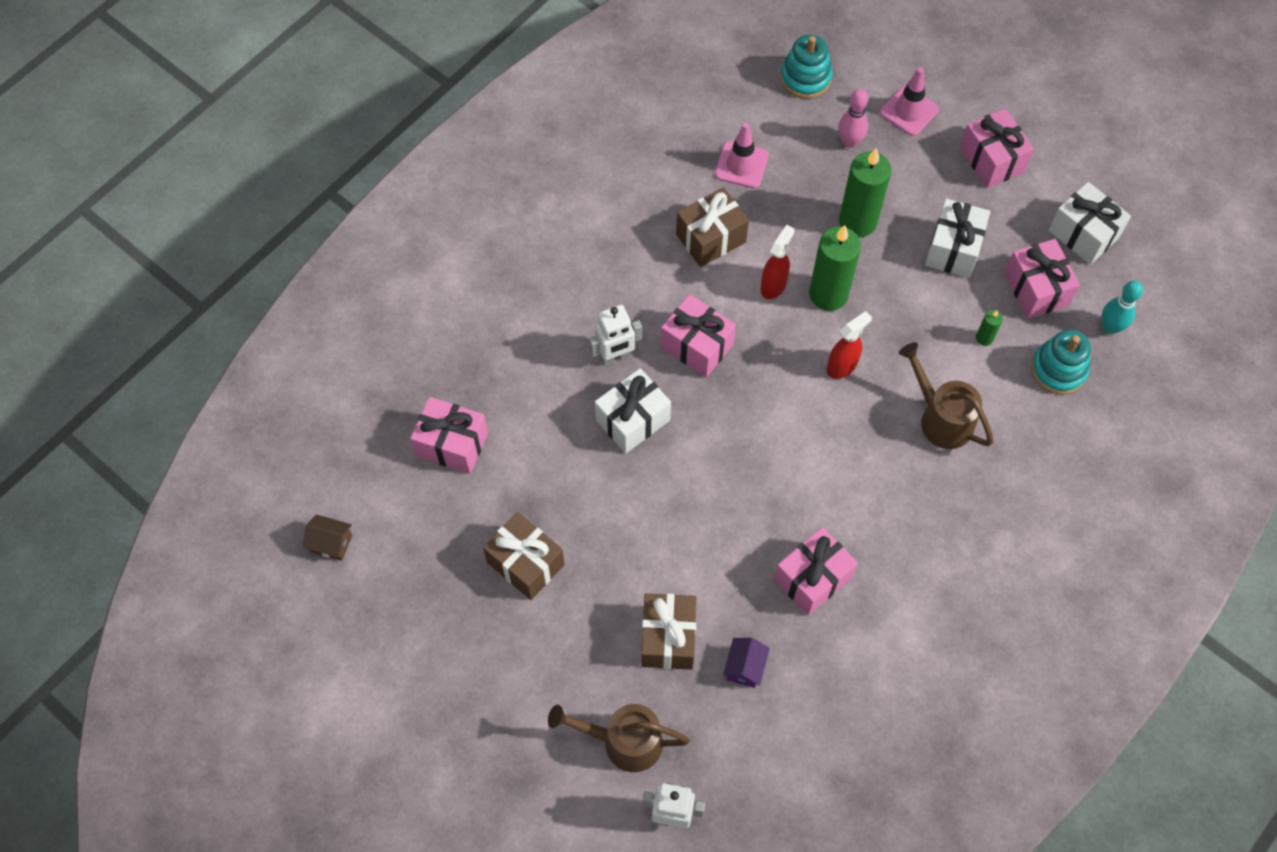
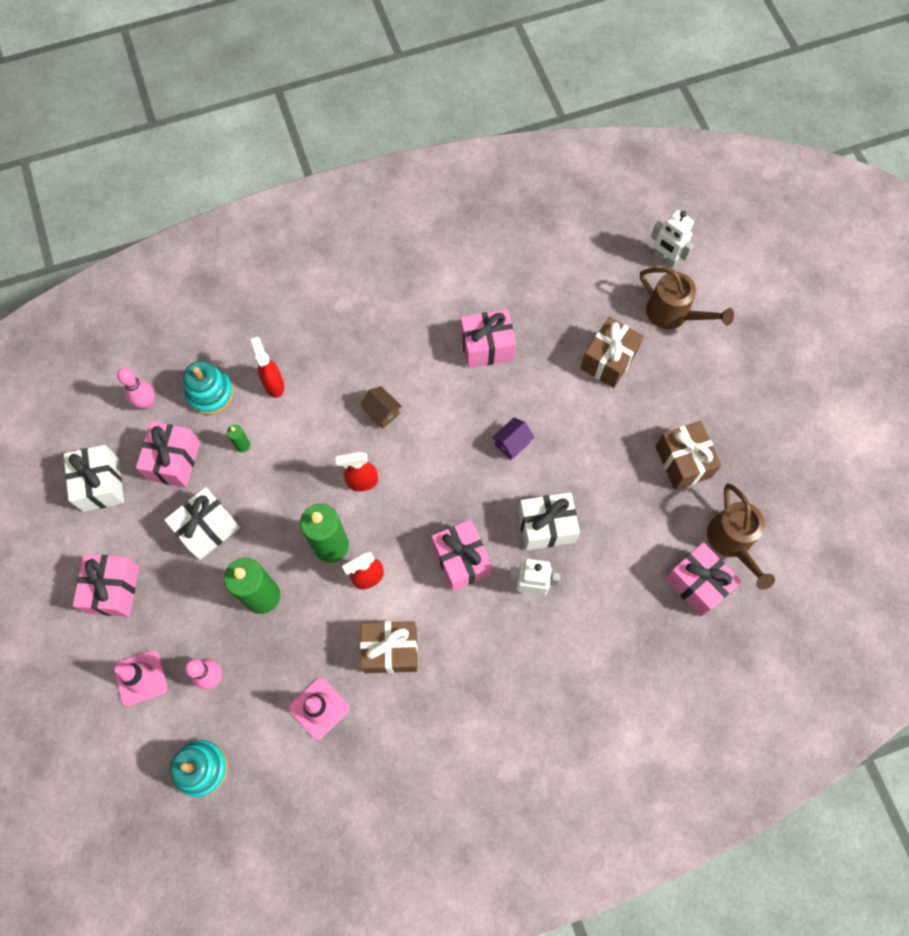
camera: 150 degrees left, 5 degrees up
brown house [303,515,352,561] -> brown house moved to [360,386,402,429]
purple house [723,638,770,688] -> purple house moved to [492,418,535,460]
brown watering can [899,342,993,449] -> brown watering can moved to [707,483,775,590]
turquoise bowling pin [1101,280,1143,334] -> pink bowling pin [117,368,155,409]
none -> red spray bottle [251,337,284,398]

